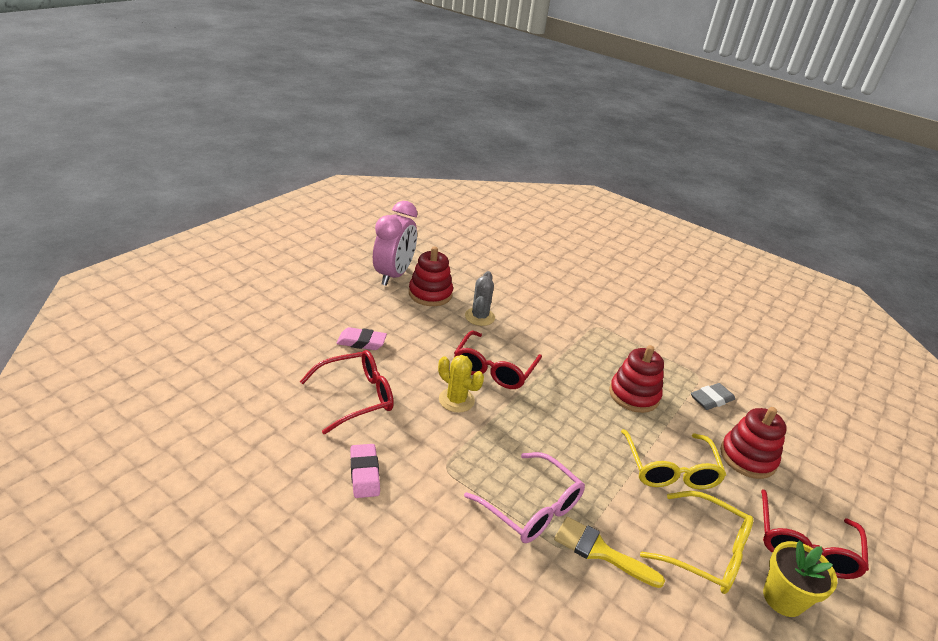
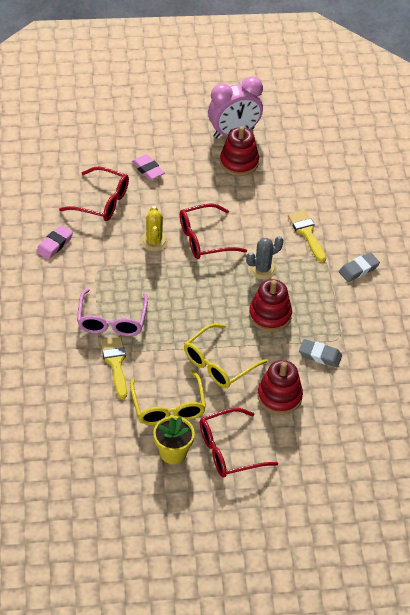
camera: 50 degrees right, 15 degrees up
grey cactus [465,271,495,326] -> grey cactus moved to [246,236,283,280]
none -> yellow brush [288,210,326,262]
none -> grey eraser [339,252,380,282]

